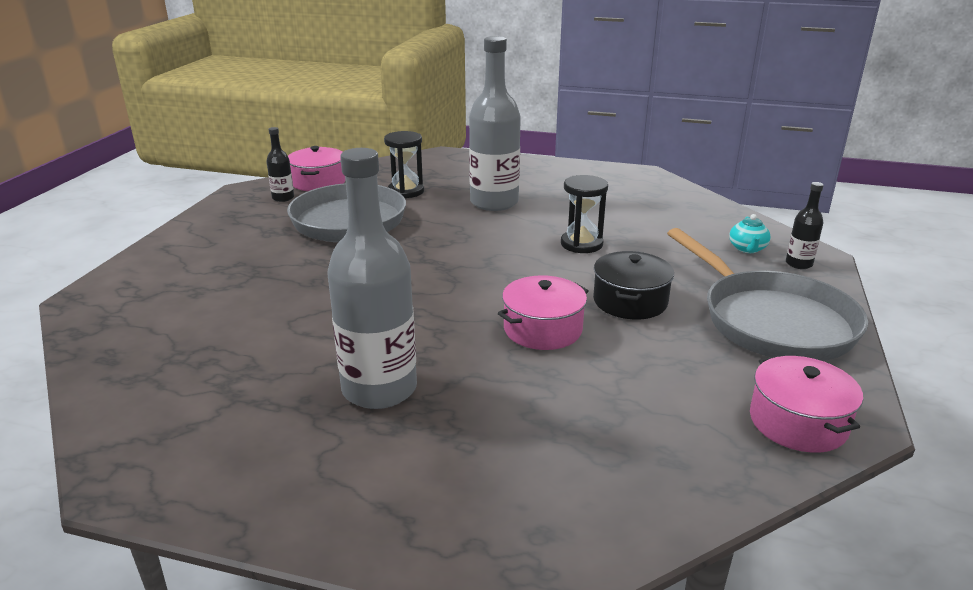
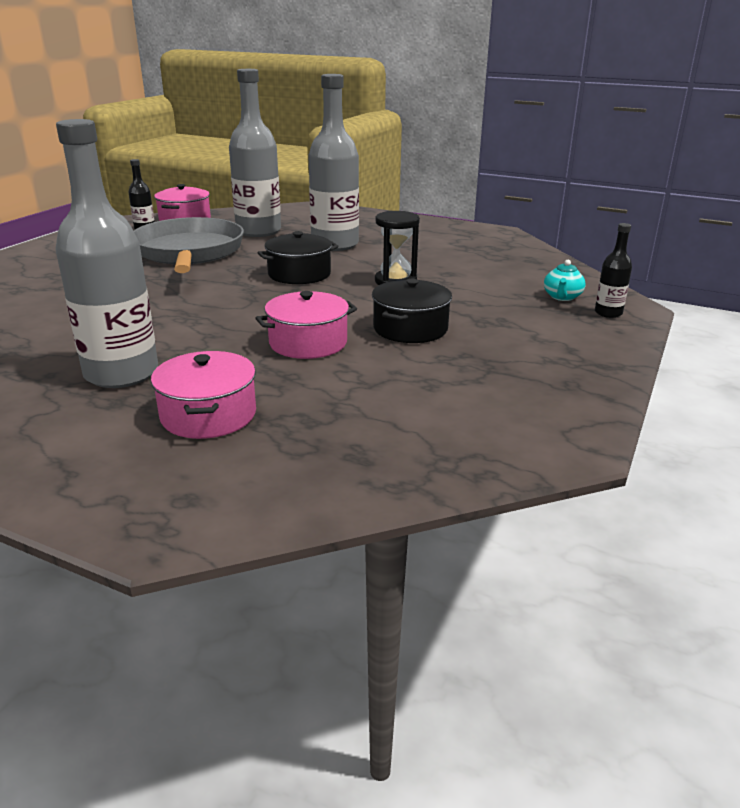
camera: 10 degrees right, 0 degrees up
black hourglass [384,131,424,198] -> grey bottle [229,69,281,237]
grey pan [667,228,868,361] -> none
pink pot [750,356,863,453] -> pink pot moved to [151,351,256,439]
none -> black pot [257,231,338,284]

